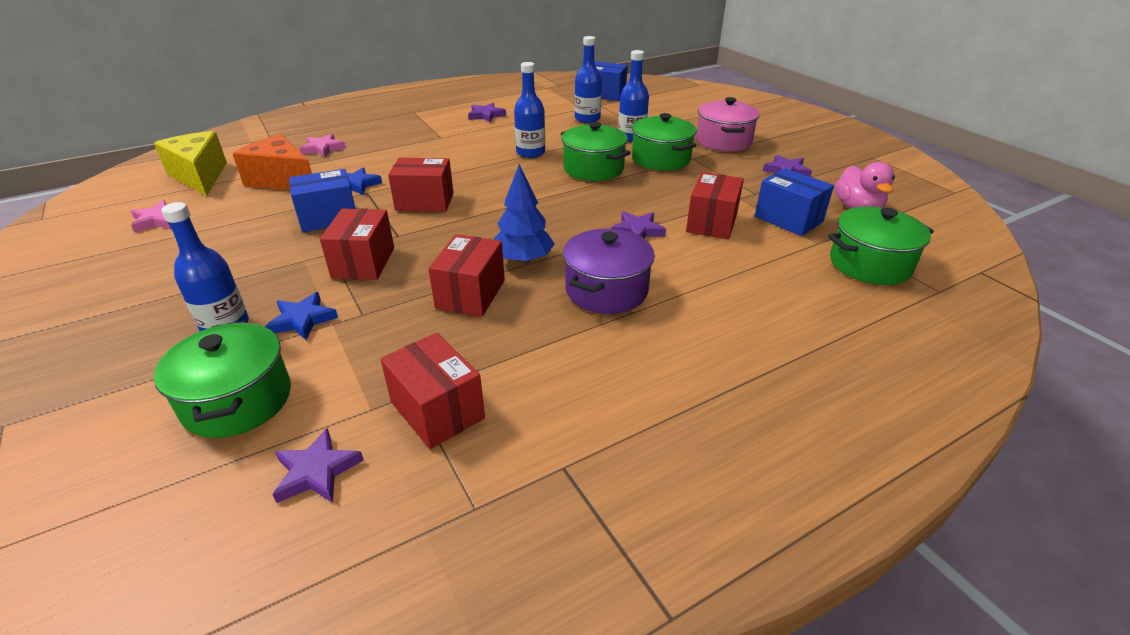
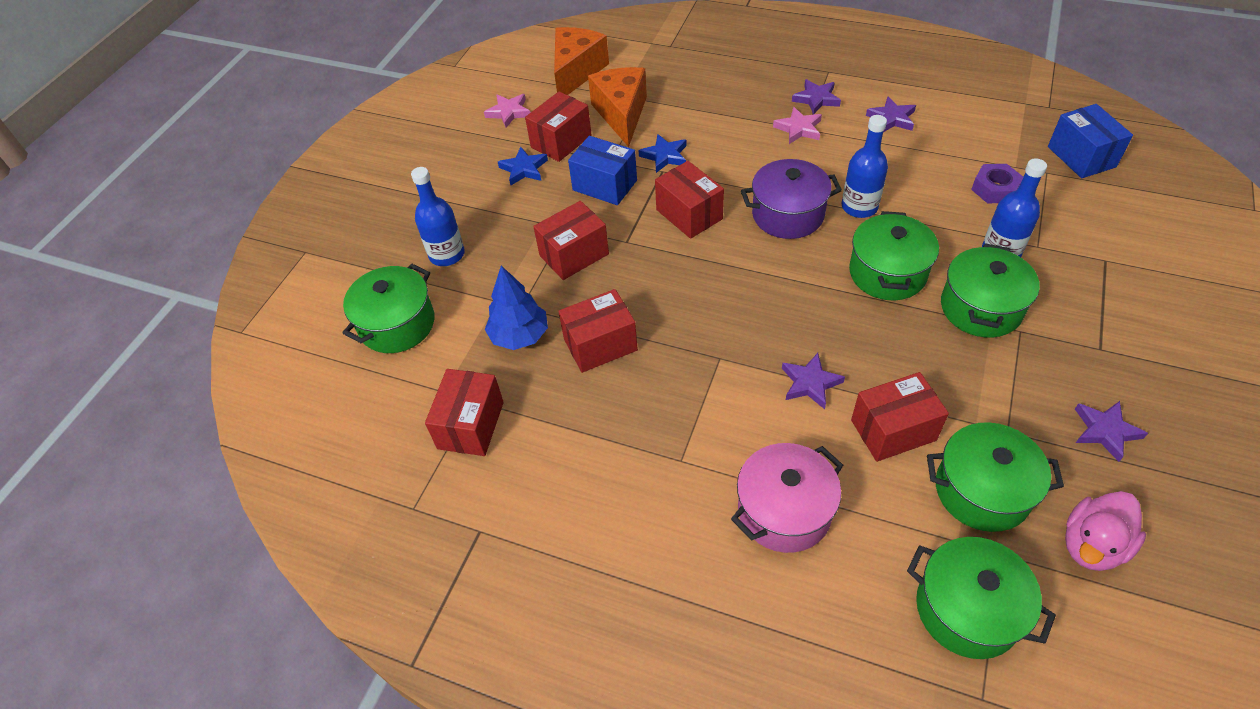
camera: 55 degrees right, 15 degrees up
yellow cheese [154,131,227,196] -> orange cheese [554,27,609,95]
blue star [265,292,338,340] -> blue star moved to [498,147,548,186]
purple star [272,428,364,503] -> purple star moved to [792,79,841,115]
pink star [299,134,346,157] -> pink star moved to [773,107,822,144]
blue tree [494,164,555,264] -> blue tree moved to [485,266,548,350]
purple pot [563,229,655,314] -> purple pot moved to [741,159,842,239]
blue bottle [575,36,602,123] -> purple nut [971,164,1023,203]
pink pot [696,97,760,151] -> pink pot moved to [731,443,843,553]
blue box [755,168,834,236] -> green pot [927,422,1064,532]
none -> red box [525,91,592,162]

